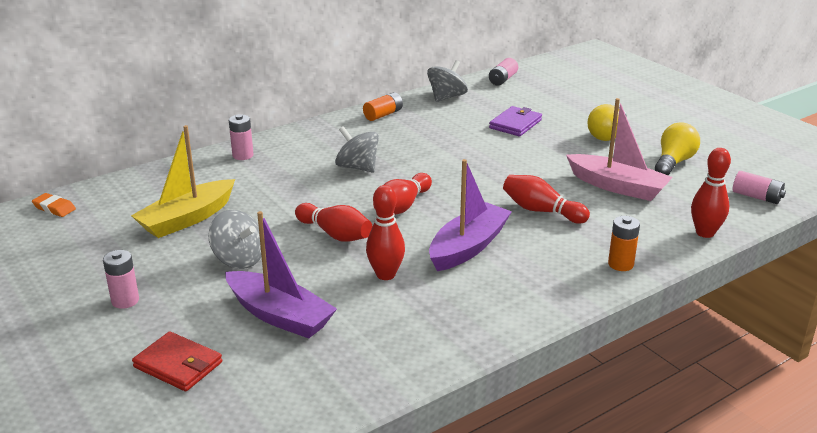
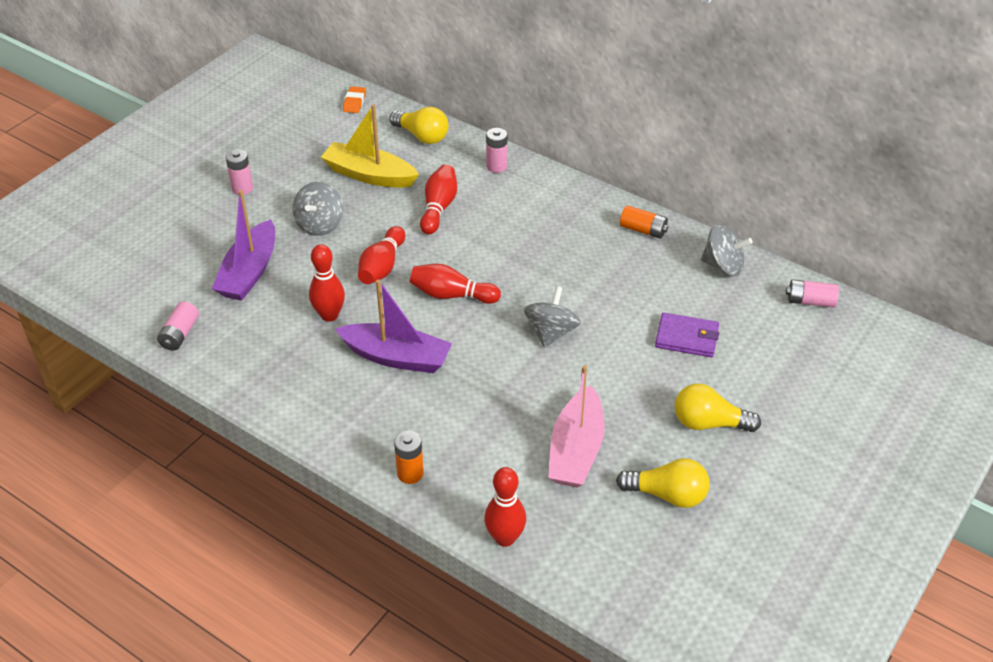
camera: 70 degrees right, 15 degrees up
red wallet [132,331,222,391] -> none
grey spinning top [335,126,379,172] -> grey spinning top moved to [524,286,581,348]
red bowling pin [503,175,590,224] -> red bowling pin moved to [420,164,457,234]
pink battery [733,171,786,204] -> pink battery moved to [157,302,199,351]
none -> yellow light bulb [389,107,448,144]

